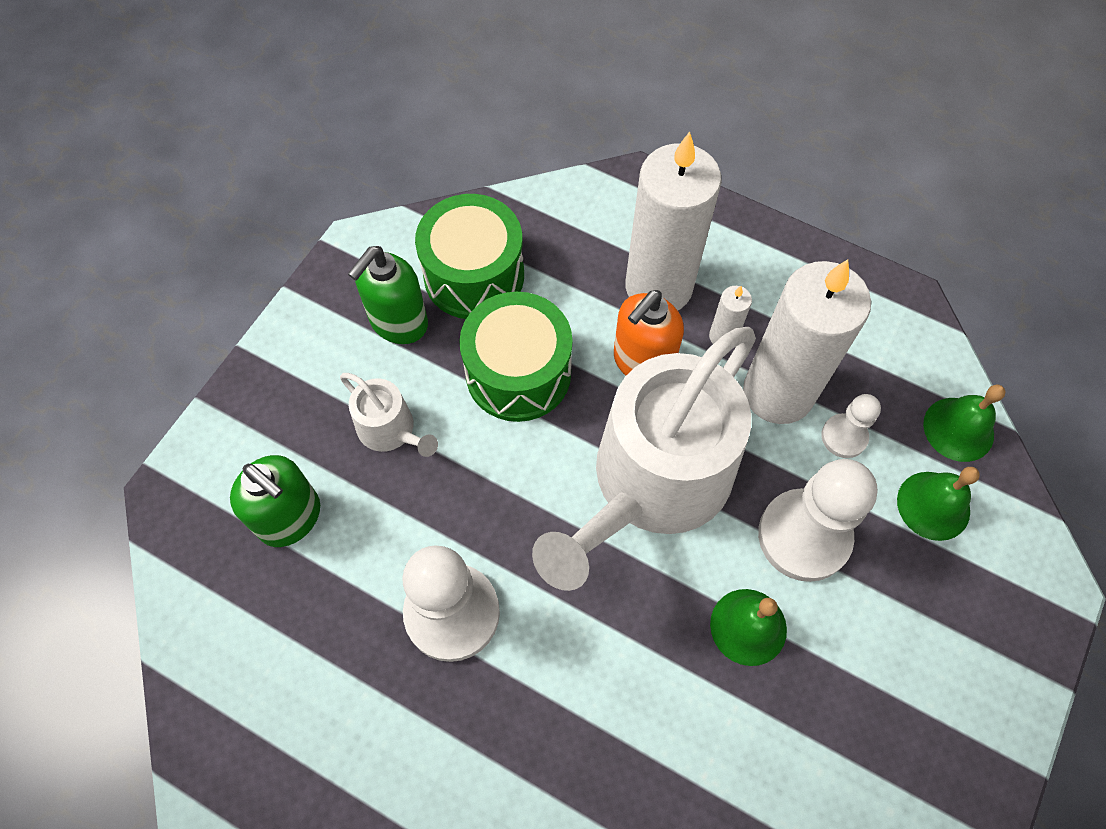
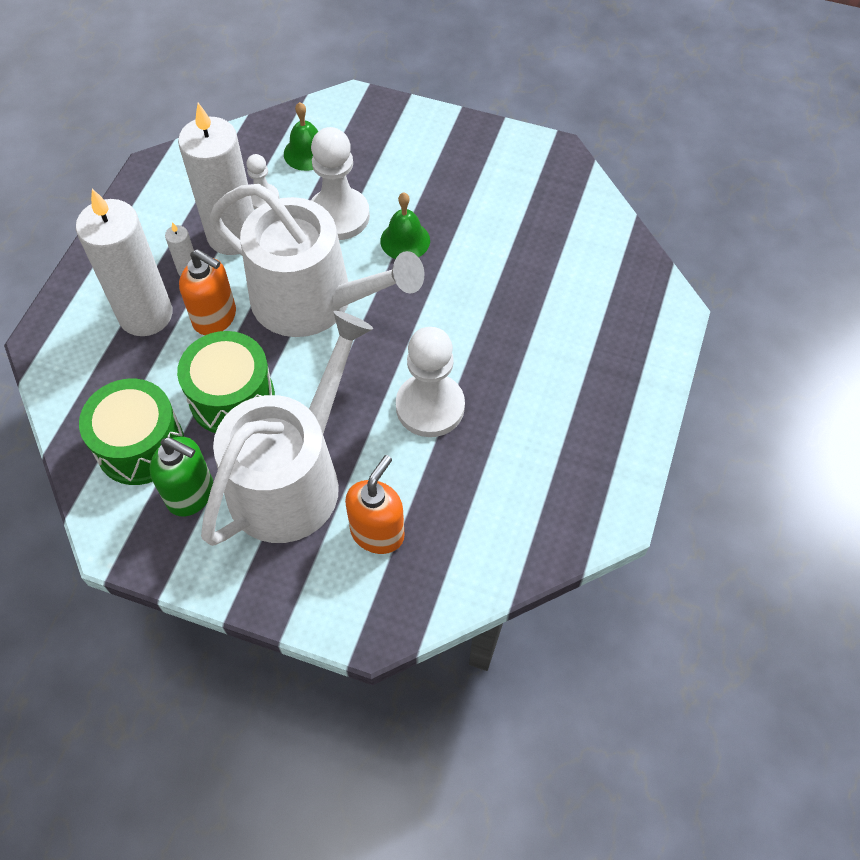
camera: 100 degrees left, 5 degrees down
green soap dispenser [230,455,320,547] -> orange soap dispenser [345,455,405,554]
white watering can [340,373,438,457] -> white watering can [201,311,373,546], size x2.35
green bell [923,384,1006,462] -> none

